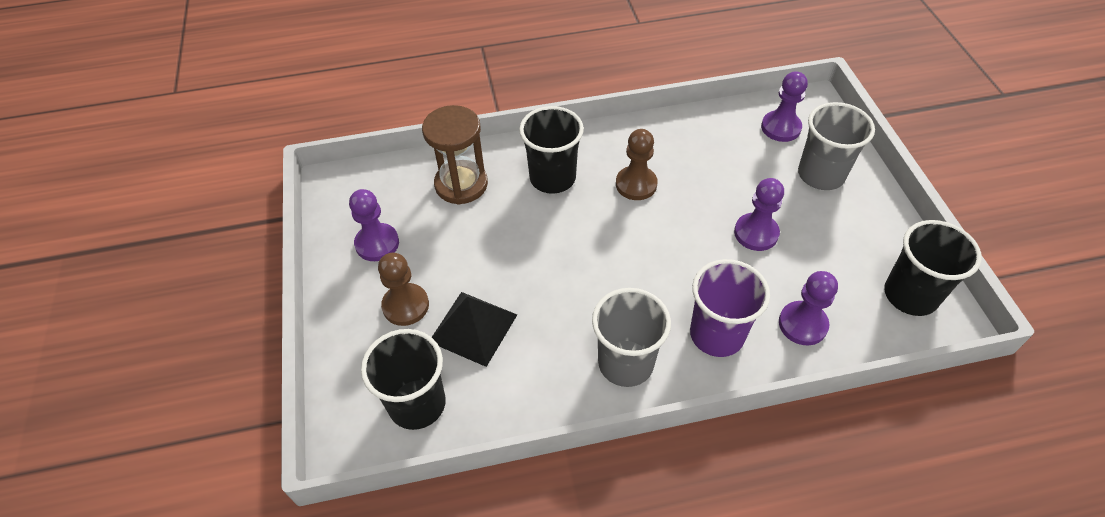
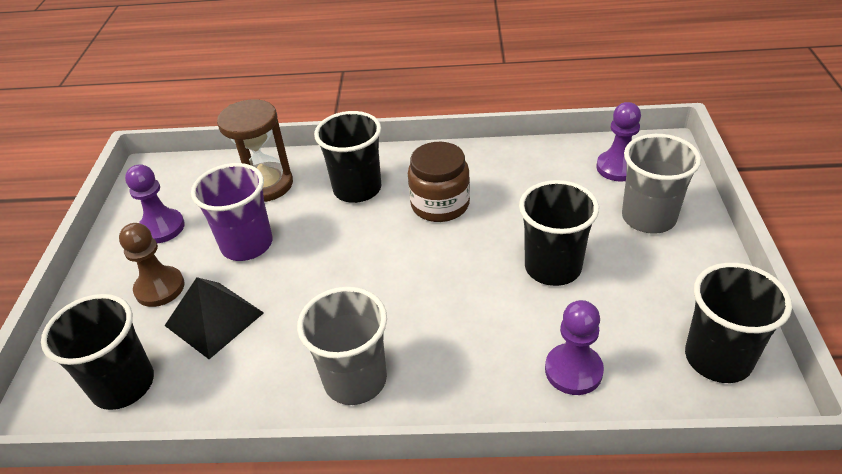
camera: 15 degrees right, 10 degrees down
brown pawn [616,129,658,200] -> brown jar [408,142,470,222]
purple cup [690,259,770,357] -> purple cup moved to [191,163,273,261]
purple pawn [734,178,784,251] -> black cup [519,180,599,286]

